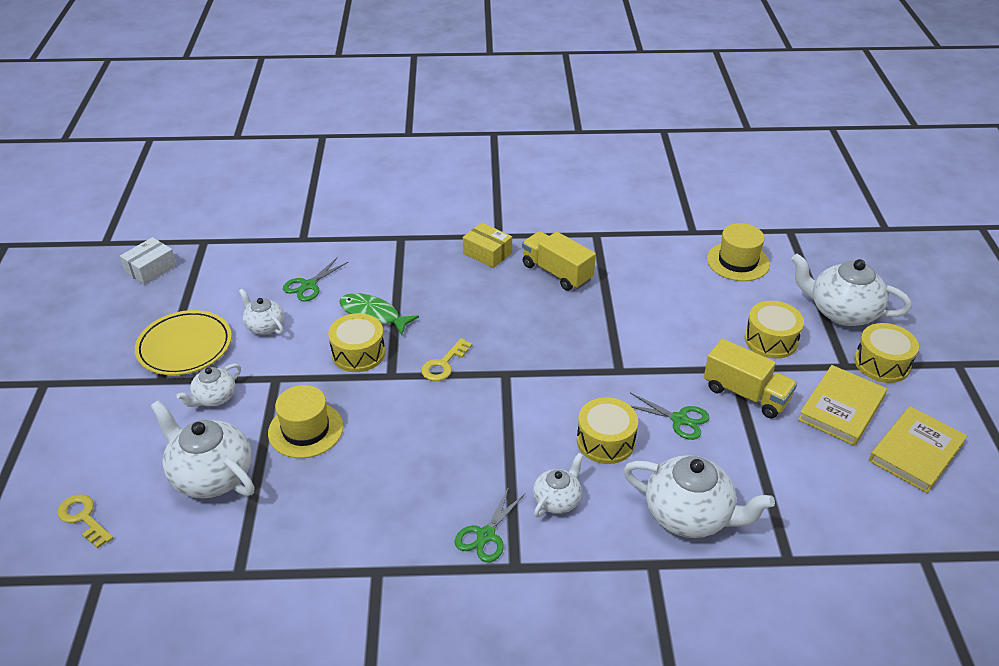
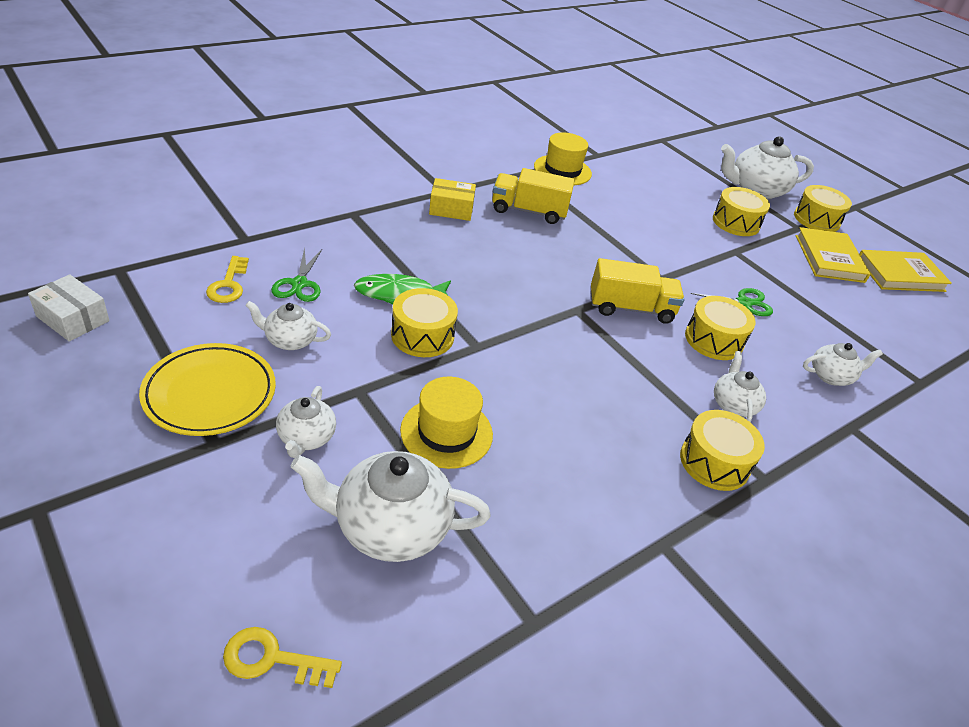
camera: 40 degrees left, 0 degrees up
white box [120,237,177,285] -> white box turned 60 degrees counterclockwise [28,274,110,341]
yellow key [421,338,472,381] -> yellow key moved to [206,256,249,303]
green scissors [454,487,526,562] -> yellow drum [680,410,765,491]
white teapot [623,455,775,538] -> white teapot [803,343,883,386], size x0.56
yellow truck [704,339,797,418] -> yellow truck moved to [591,258,684,324]
yellow hat [707,223,770,281] -> yellow hat moved to [534,132,592,185]
yellow book [869,406,967,493] -> yellow book turned 75 degrees clockwise [860,250,952,292]

